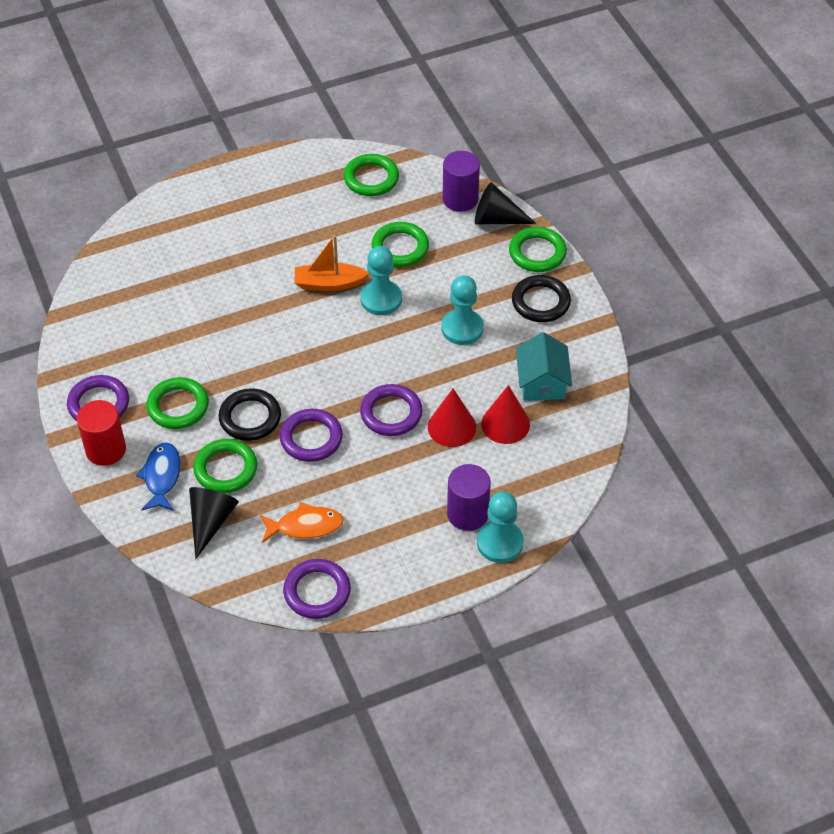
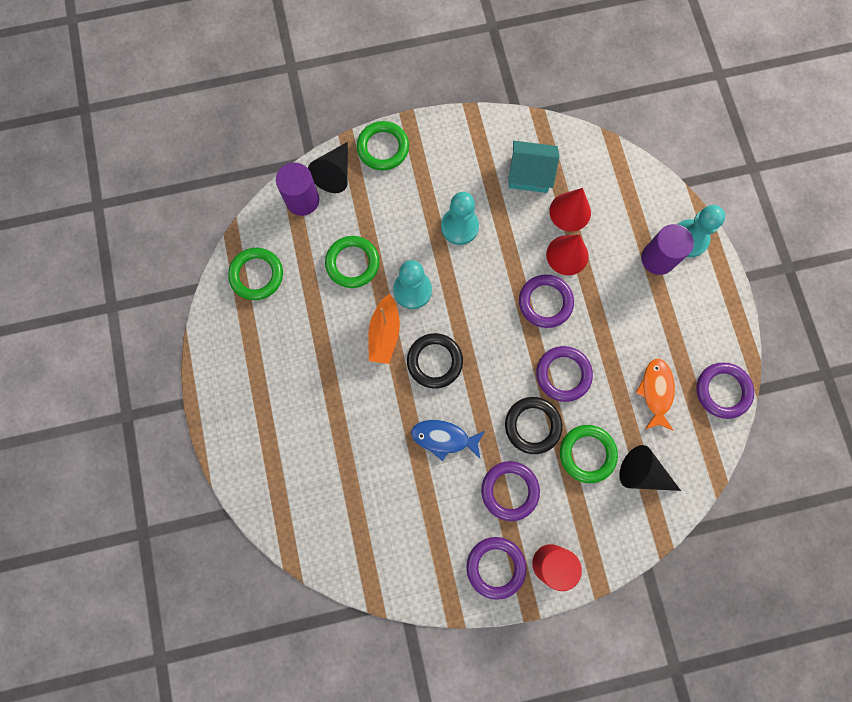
camera: 80 degrees left, 25 degrees up
blue fish [136,442,181,511] -> blue fish moved to [411,420,485,461]
green ring [146,377,209,429] -> purple ring [481,461,540,521]
black ring [512,275,571,322] -> black ring moved to [407,333,463,389]

